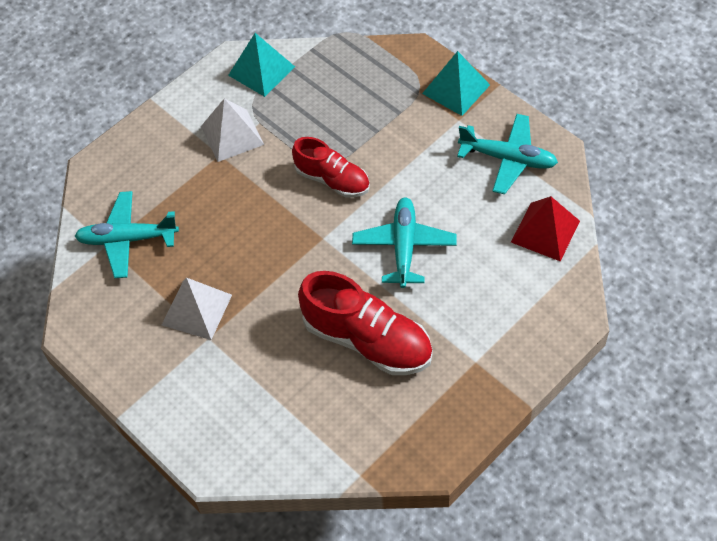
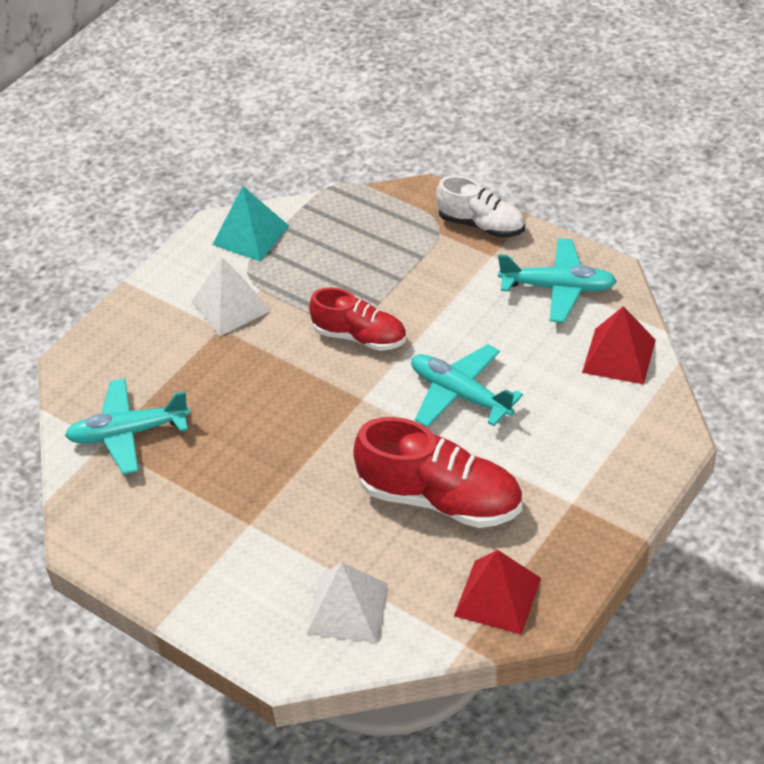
camera: 10 degrees left, 10 degrees down
white pyramid [162,277,232,340] -> white pyramid moved to [307,562,388,643]
turquoise plane [352,197,457,288] -> turquoise plane turned 45 degrees counterclockwise [411,344,523,427]
turquoise pyramid [422,51,490,116] -> white shoe [436,176,525,238]
none -> red pyramid [454,550,541,635]

